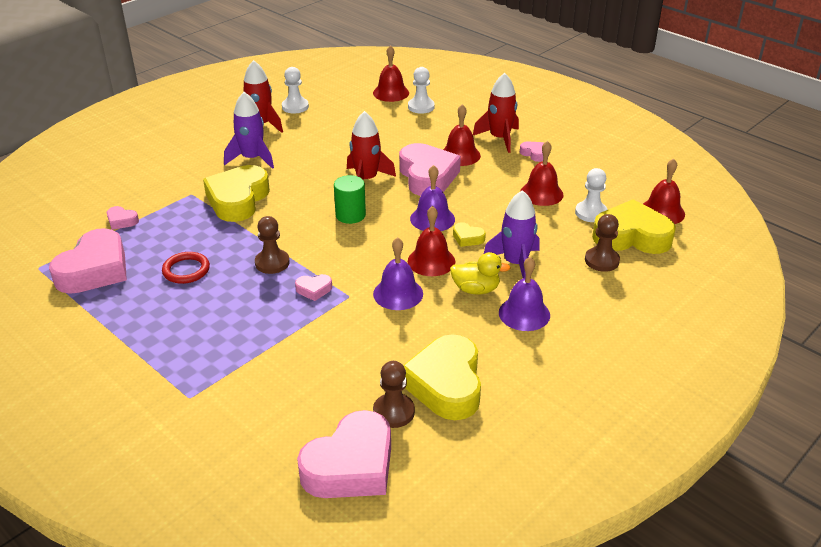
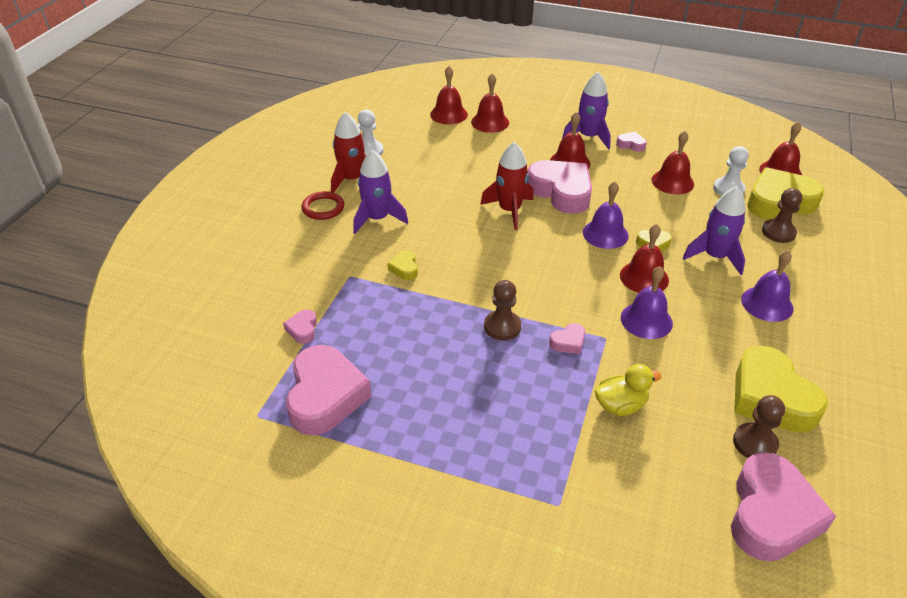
camera: 25 degrees left, 5 degrees up
pink heart [107,206,139,230] -> pink heart turned 90 degrees clockwise [283,309,317,344]
red ring [162,252,210,284] -> red ring moved to [301,191,344,220]
yellow heart [203,165,270,222] -> yellow heart [387,250,418,280], size x0.43
green cylinder [334,175,366,224] -> none
white pawn [408,67,435,114] -> red bell [471,73,509,133]
yellow duck [450,252,511,294] -> yellow duck moved to [595,364,661,416]
red rocket [473,73,519,153] -> purple rocket [562,72,611,149]

